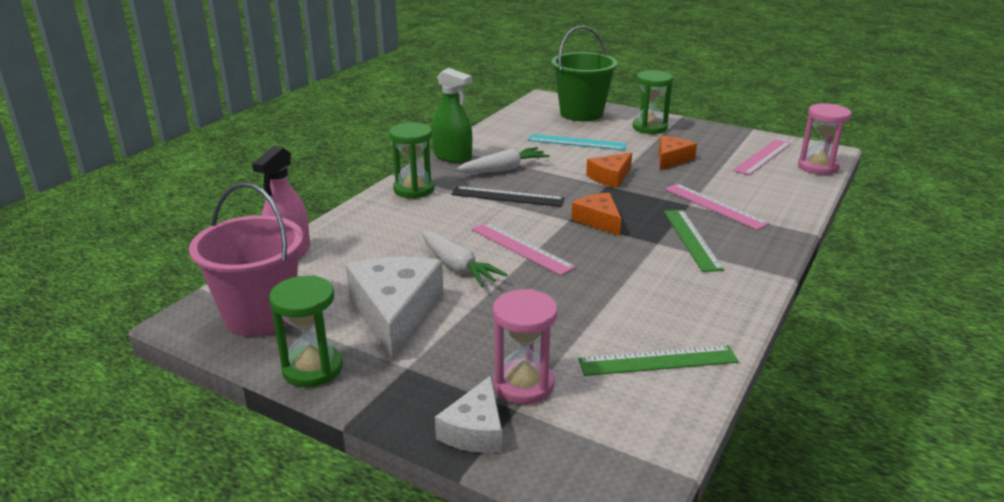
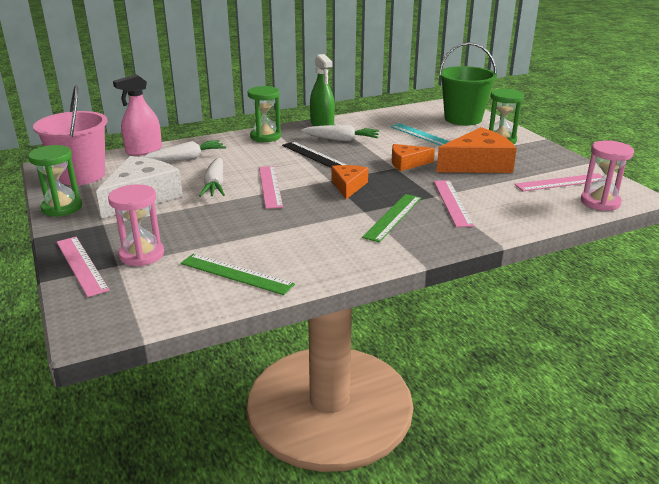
camera: 35 degrees right, 0 degrees up
white cheese [435,375,502,453] -> pink ruler [57,237,110,297]
orange cheese [659,136,697,170] -> orange cheese [437,127,517,173], size x1.75
none -> white carrot [143,140,226,161]

